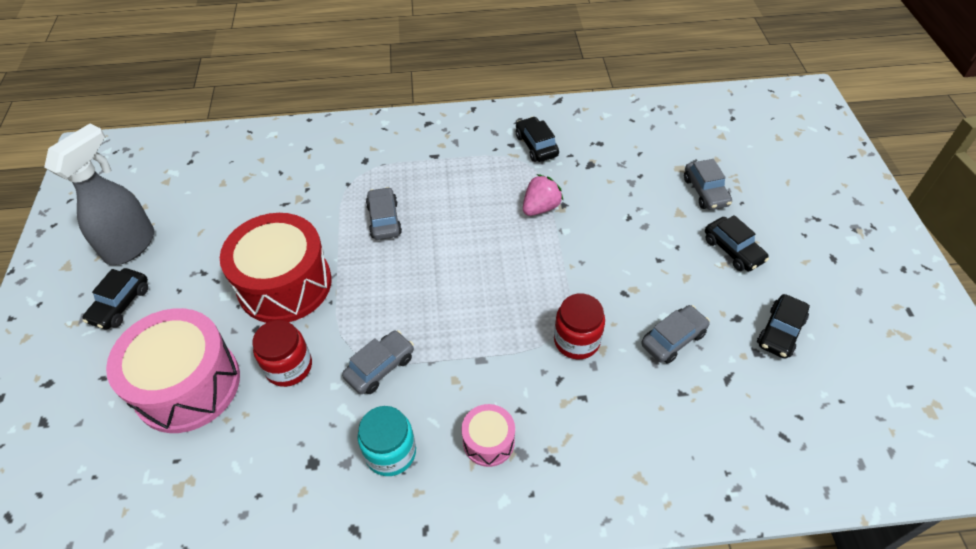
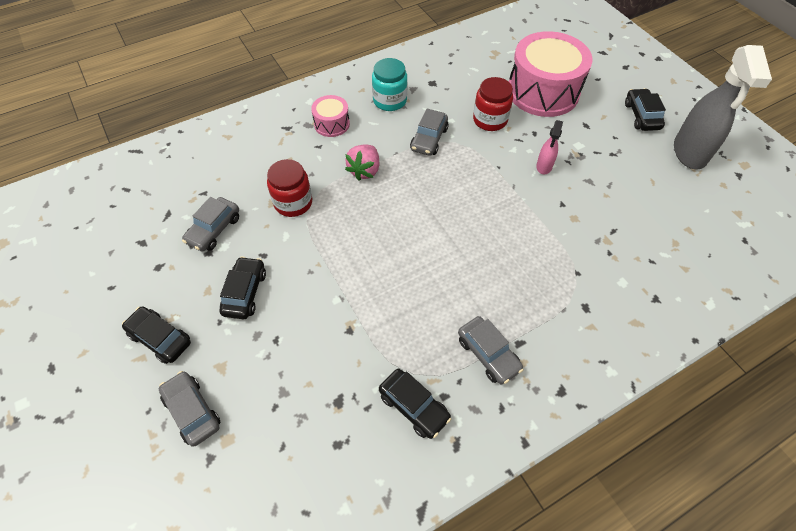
camera: 155 degrees right, 5 degrees up
red drum [220,213,332,323] -> pink spray bottle [536,120,563,174]
grey car [366,187,402,240] -> grey car moved to [458,316,524,384]
pink strawberry [523,174,563,216] -> pink strawberry moved to [345,144,380,181]
black car [757,294,810,359] -> black car moved to [219,256,266,319]

